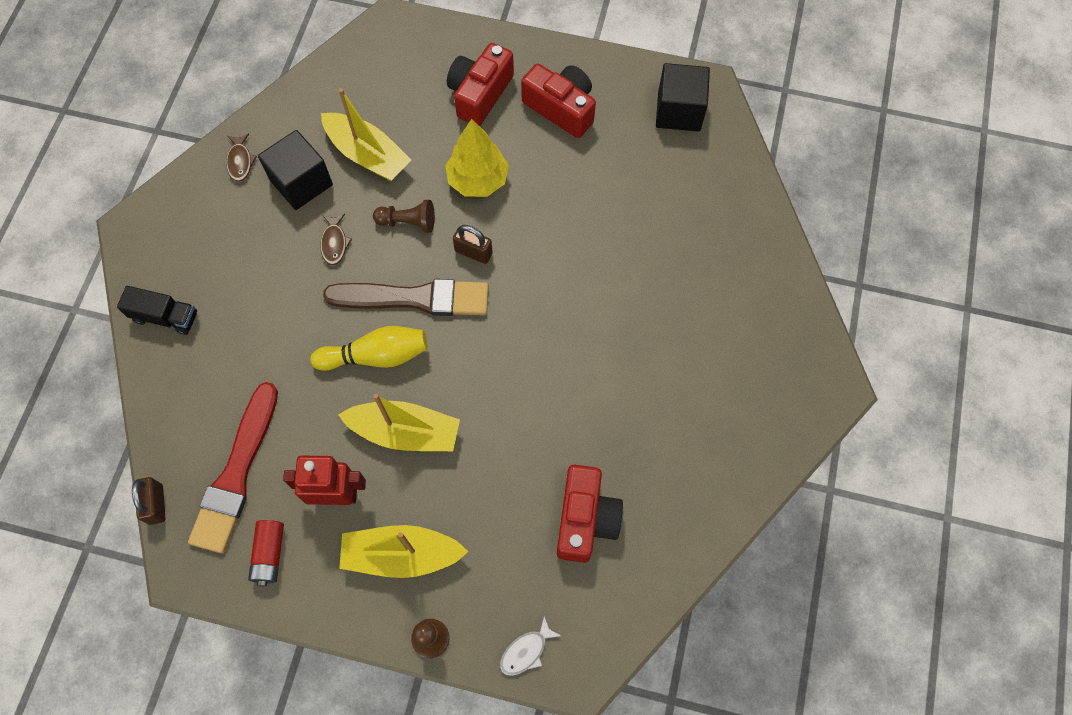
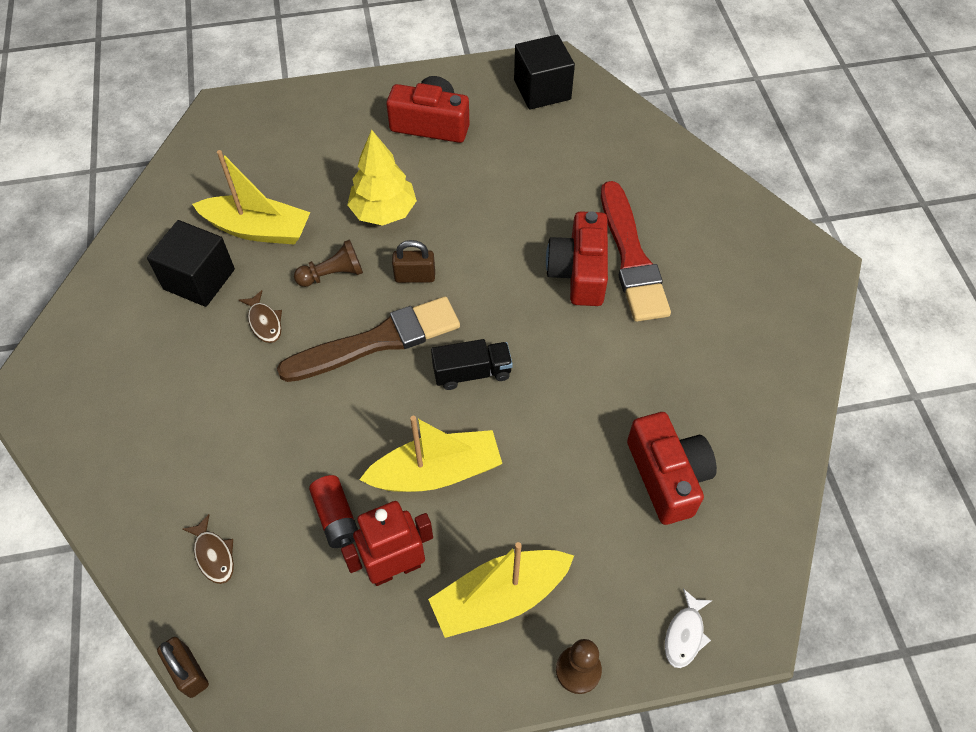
camera: 25 degrees left, 10 degrees down
black truck [117,286,197,335] -> black truck moved to [431,339,513,390]
red brush [188,382,278,553] -> red brush moved to [601,181,671,322]
brown fish [226,133,257,182] -> brown fish moved to [182,514,234,584]
red battery [248,520,284,586] -> red battery moved to [309,475,358,548]
yellow bowling pin [310,326,428,371] -> none
red camera [447,43,514,126] -> red camera moved to [546,211,608,306]

